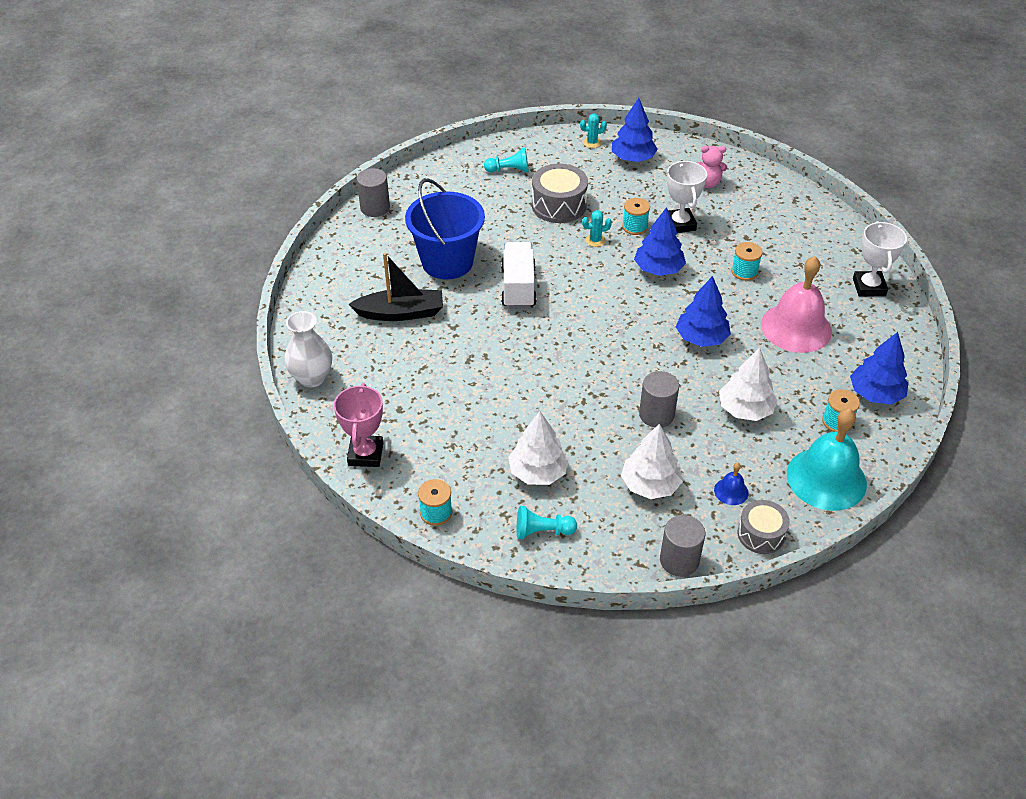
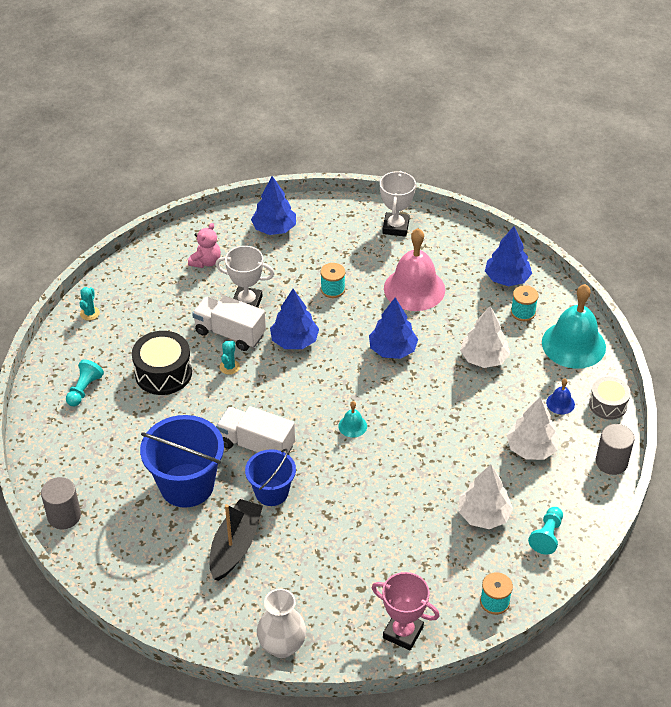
camera: 65 degrees left, 0 degrees up
grey drum [532,164,588,223] -> black drum [132,331,192,395]
blue tree [612,98,658,162] -> blue tree moved to [251,176,296,235]
turquoise spool [622,198,650,235] -> white truck [192,296,266,351]
grey cylinder [639,371,679,427] -> none
white trophy [853,221,907,297] -> white trophy turned 75 degrees clockwise [380,171,416,237]
none -> blue bucket [245,449,296,506]
none -> turquoise bell [338,401,367,437]

